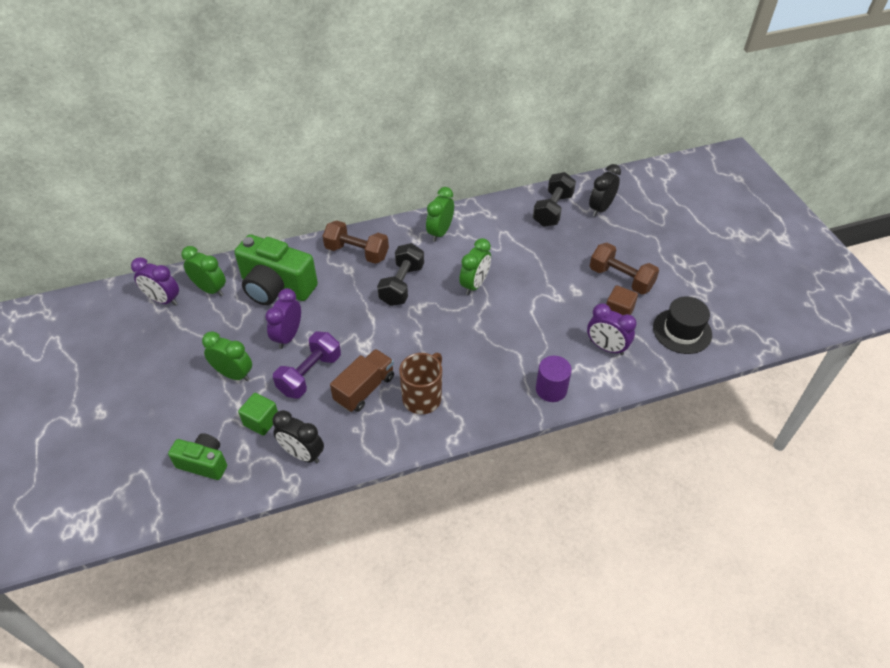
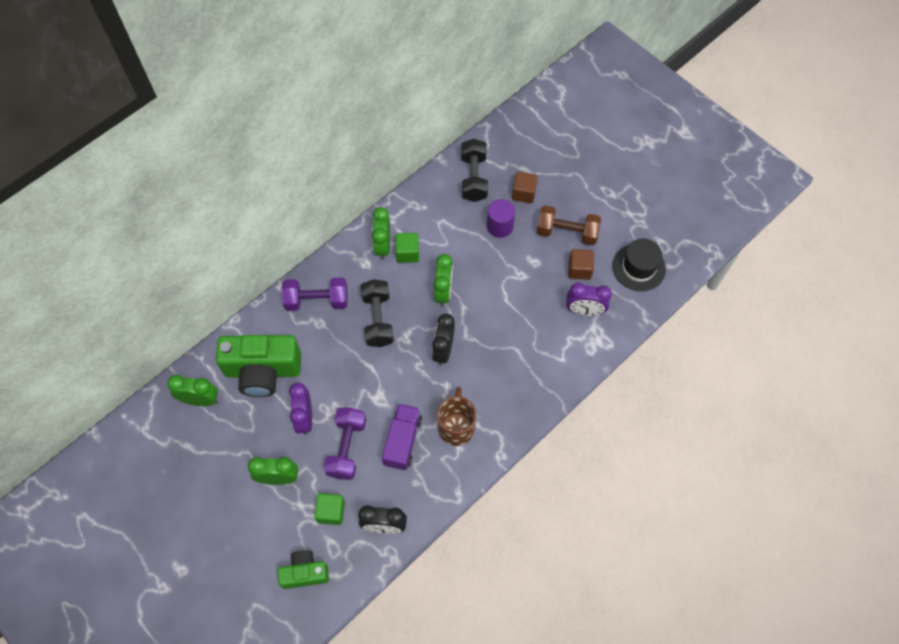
camera: 25 degrees left, 15 degrees up
purple clock [131,257,179,306] -> none
brown dumbbell [323,220,389,264] -> purple dumbbell [282,278,348,311]
brown truck [330,349,394,412] -> purple truck [382,404,422,470]
purple cylinder [536,356,572,402] -> purple cylinder moved to [487,199,515,238]
black clock [589,164,621,216] -> black clock moved to [432,313,455,365]
none -> green cube [395,233,419,263]
none -> brown cube [512,172,538,203]

